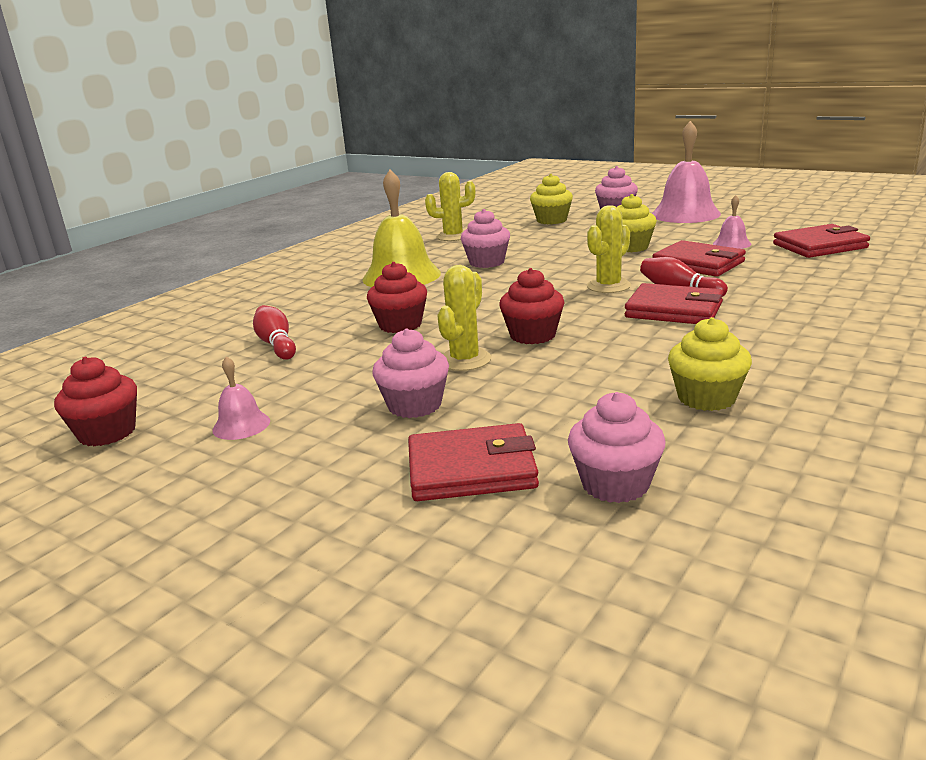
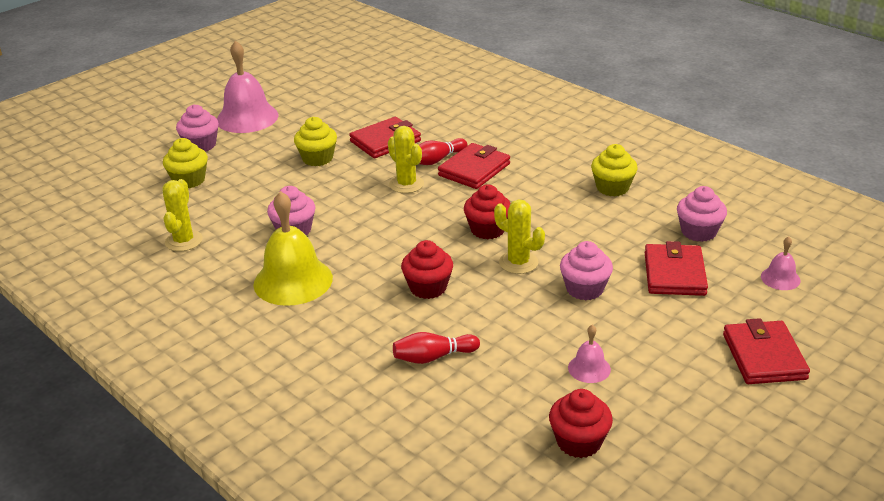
camera: 80 degrees left, 10 degrees up
pink bell [713,195,751,249] -> pink bell moved to [761,236,800,290]
red wallet [773,224,870,258] -> red wallet moved to [723,318,810,384]

